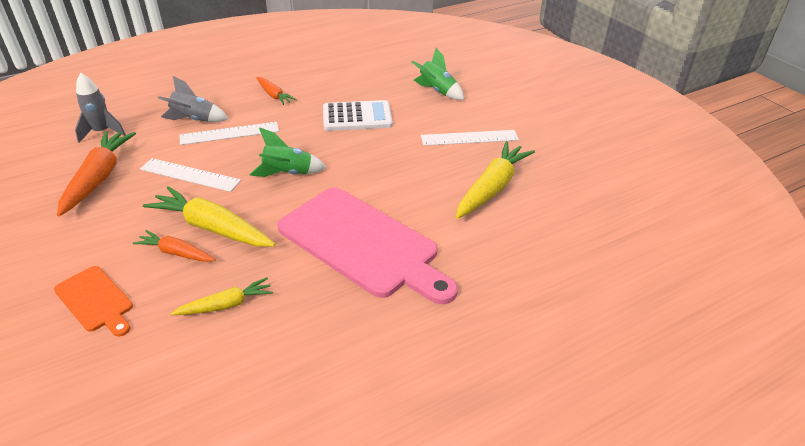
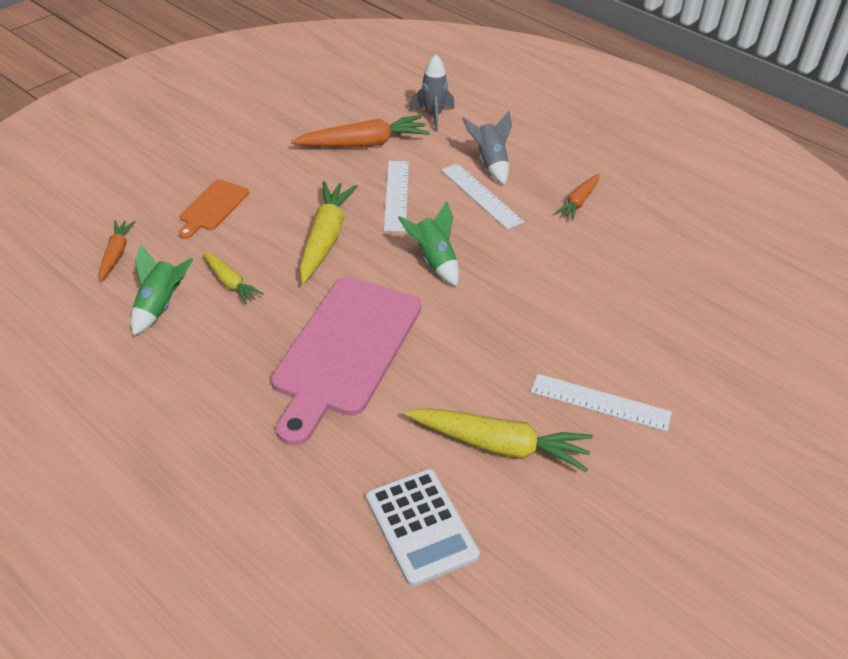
camera: 70 degrees right, 5 degrees up
orange carrot [133,230,215,262] -> orange carrot moved to [99,220,135,281]
white calculator [323,100,393,131] -> white calculator moved to [366,469,480,587]
green rocket [412,48,464,100] -> green rocket moved to [131,244,194,336]
white ruler [421,130,519,146] -> white ruler turned 45 degrees counterclockwise [531,374,672,432]

